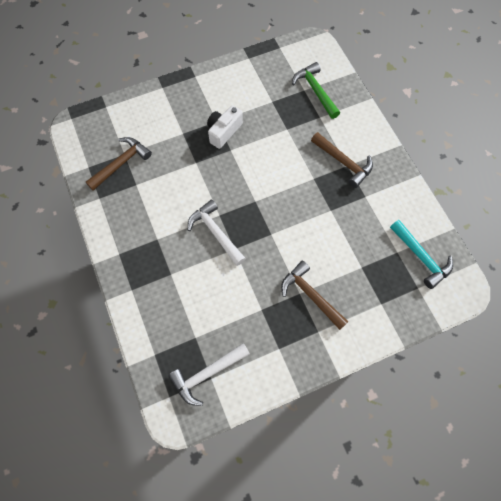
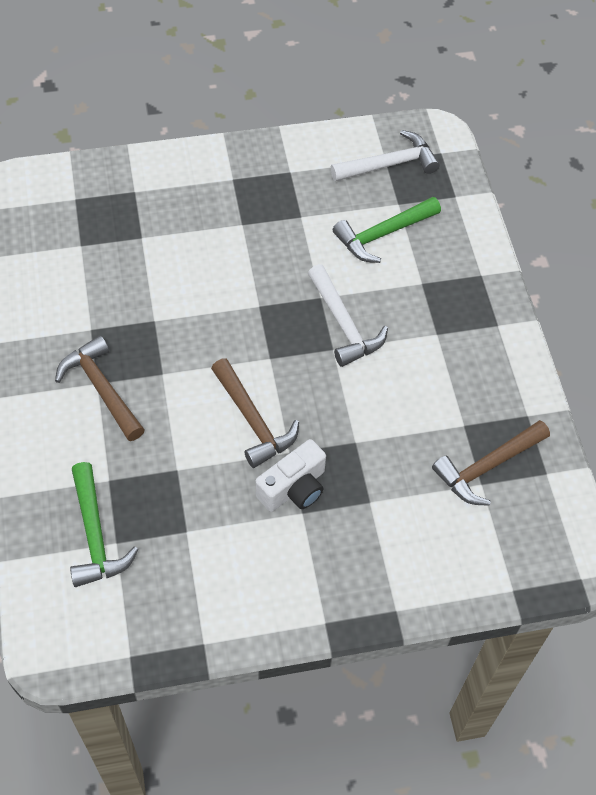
camera: 170 degrees left, 10 degrees down
brown hammer [281,261,349,330] -> brown hammer moved to [211,358,299,468]
turquoise hammer [390,220,453,289] -> none
none -> green hammer [333,197,441,263]

